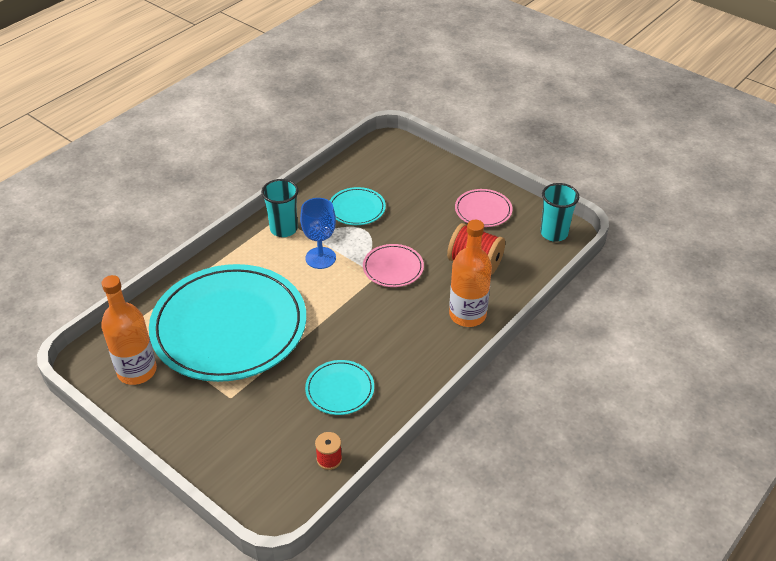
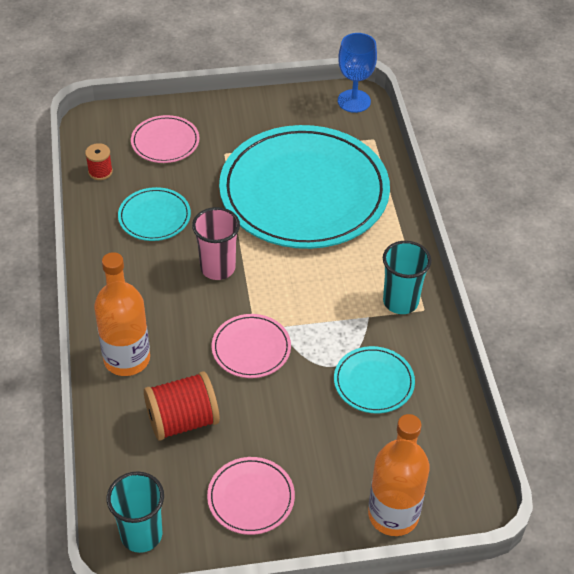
camera: 130 degrees right, 5 degrees up
orange bottle [101,275,157,385] -> orange bottle moved to [368,414,430,536]
blue goblet [300,198,336,269] -> blue goblet moved to [338,33,377,113]
none -> pink plate [131,115,200,163]
none -> pink cup [192,207,240,280]

